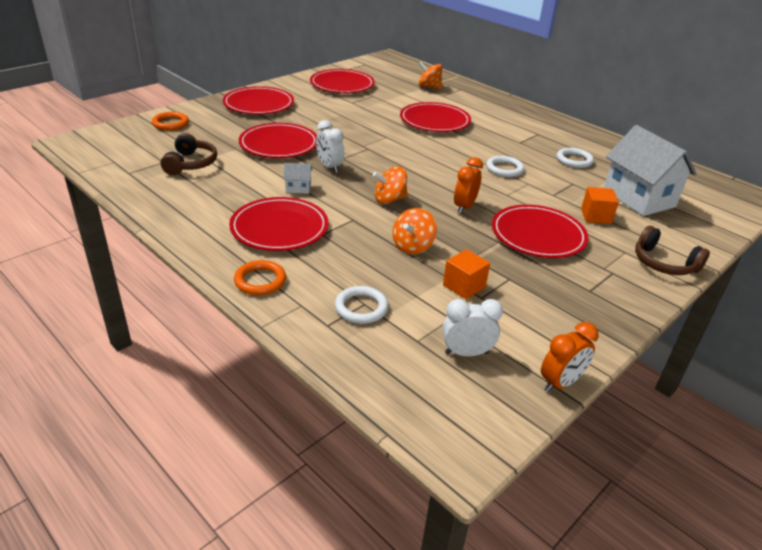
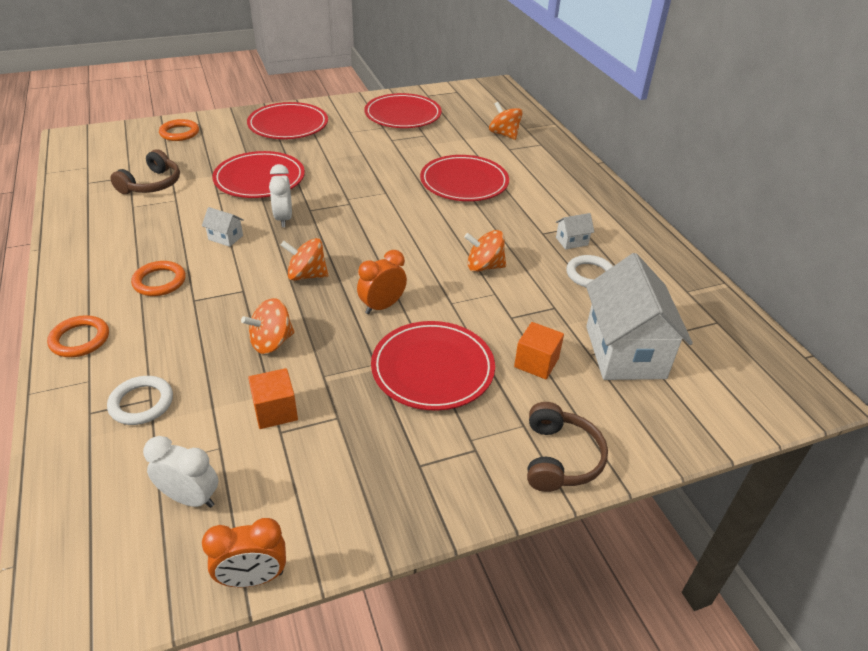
camera: 25 degrees right, 5 degrees up
red plate [229,197,328,251] -> orange ring [131,261,186,296]
white ring [486,156,524,177] -> orange spinning top [464,230,506,272]
brown headphones [635,226,710,275] -> brown headphones turned 150 degrees counterclockwise [527,402,608,492]
none -> white house [556,213,594,249]

